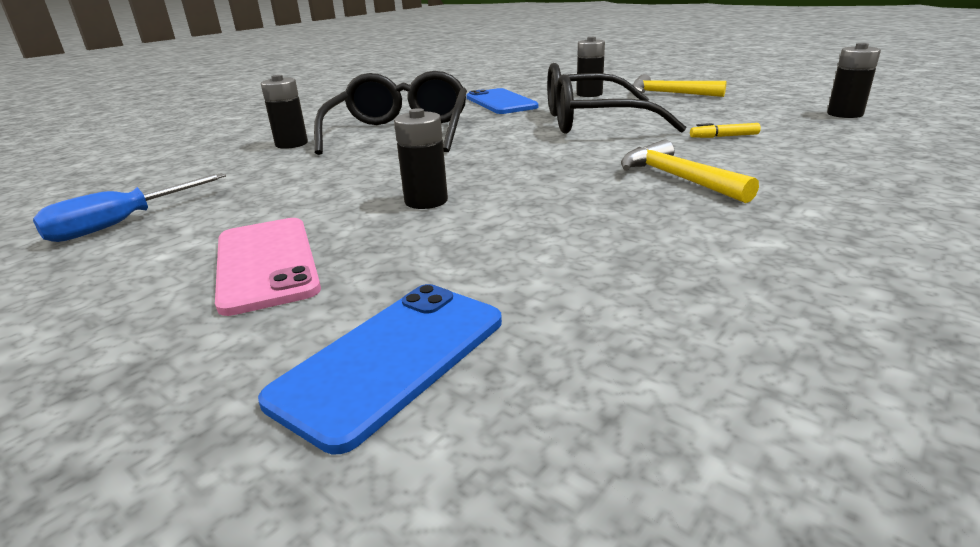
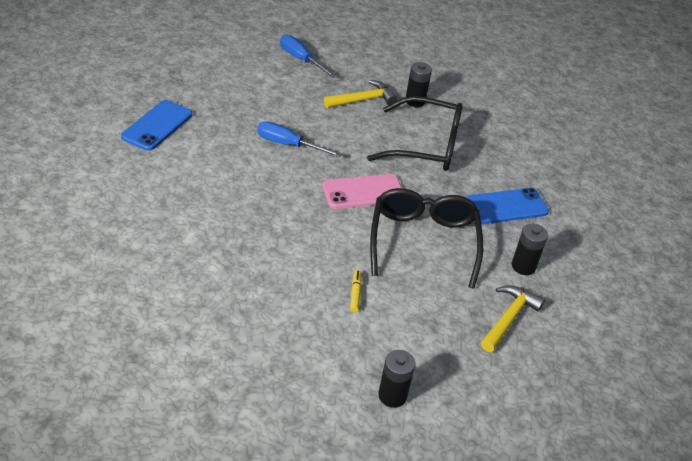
camera: 90 degrees right, 15 degrees up
pink phone [215,218,321,316] -> pink phone moved to [322,174,402,209]
blue phone [258,284,502,454] -> blue phone turned 75 degrees clockwise [121,100,192,151]
black battery [394,108,448,209] -> blue screwdriver [257,121,342,157]
yellow hammer [621,140,759,203] -> yellow hammer moved to [324,80,397,108]

